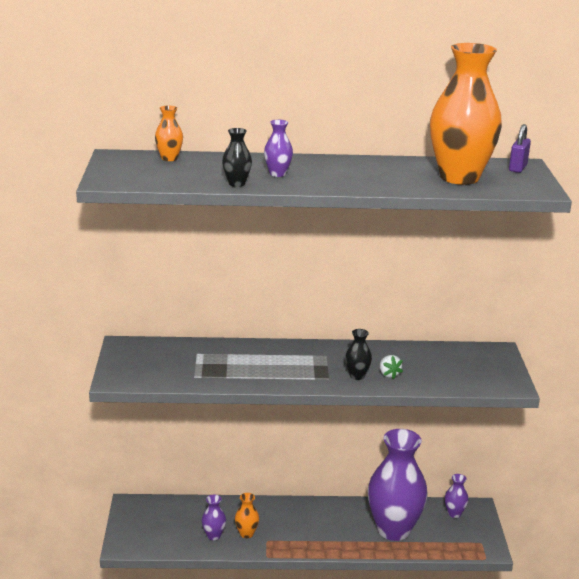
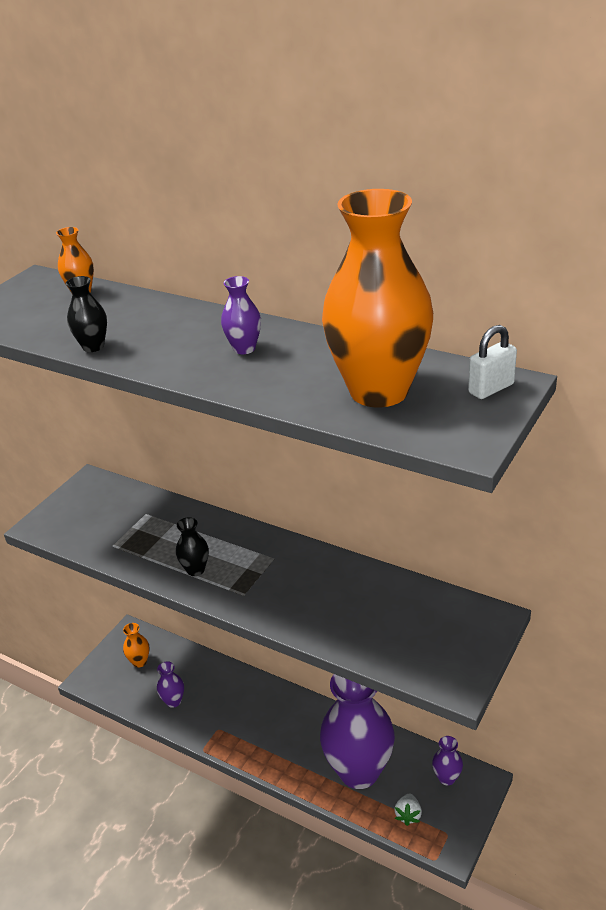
camera: 35 degrees right, 10 degrees up
orange vase [235,493,259,538] -> orange vase moved to [123,623,150,668]
purple vase [264,120,293,177] -> purple vase moved to [221,276,261,354]
black vase [345,329,372,380] -> black vase moved to [176,517,209,576]
white strawberry [380,355,403,379] -> white strawberry moved to [394,793,422,826]
purple padlock [509,124,531,173] -> white padlock [468,325,517,399]

